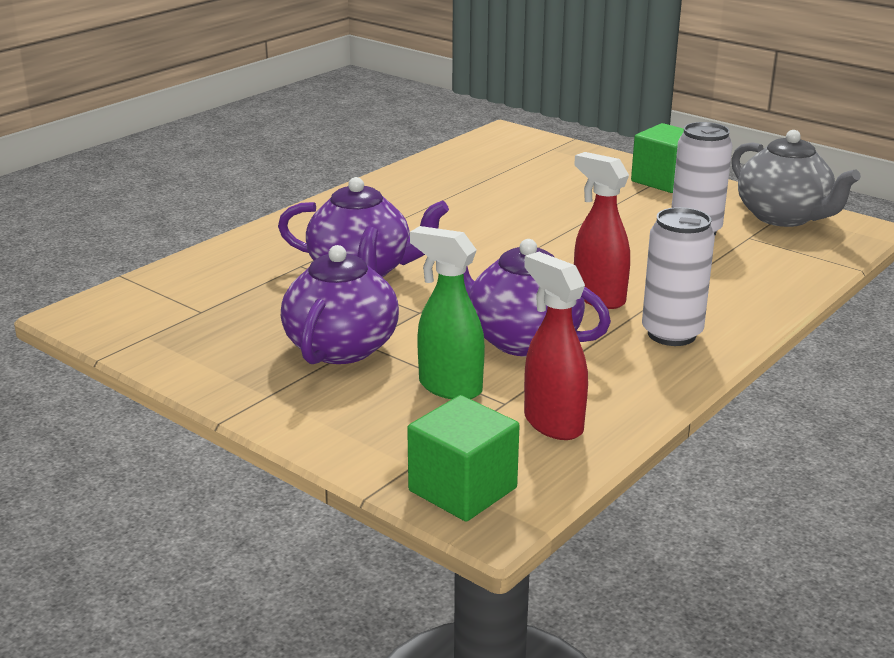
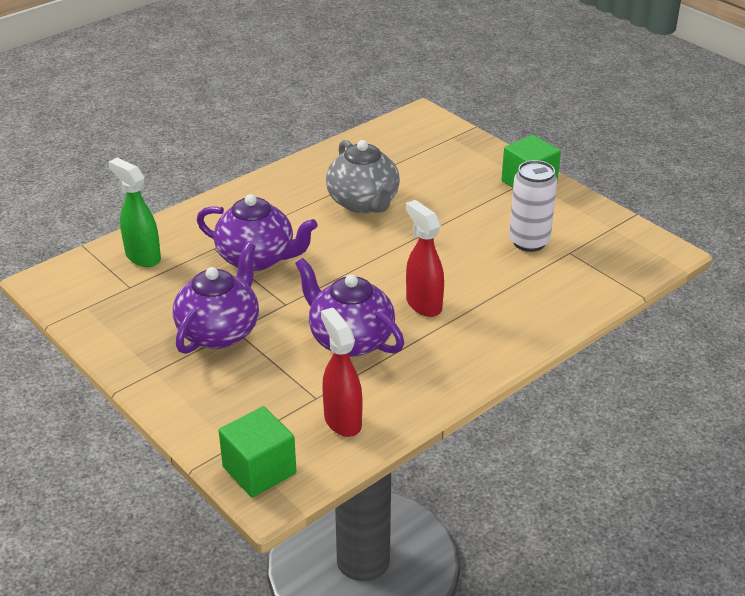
camera: 10 degrees right, 10 degrees up
green spray bottle [410,226,485,399] -> green spray bottle moved to [108,158,161,267]
white can [642,207,715,346] -> none
grey teapot [731,130,861,227] -> grey teapot moved to [326,140,400,213]

